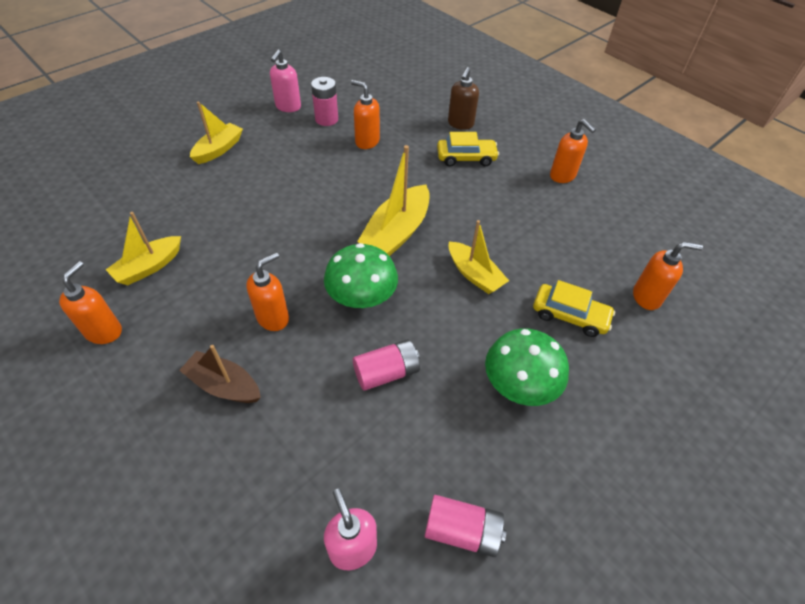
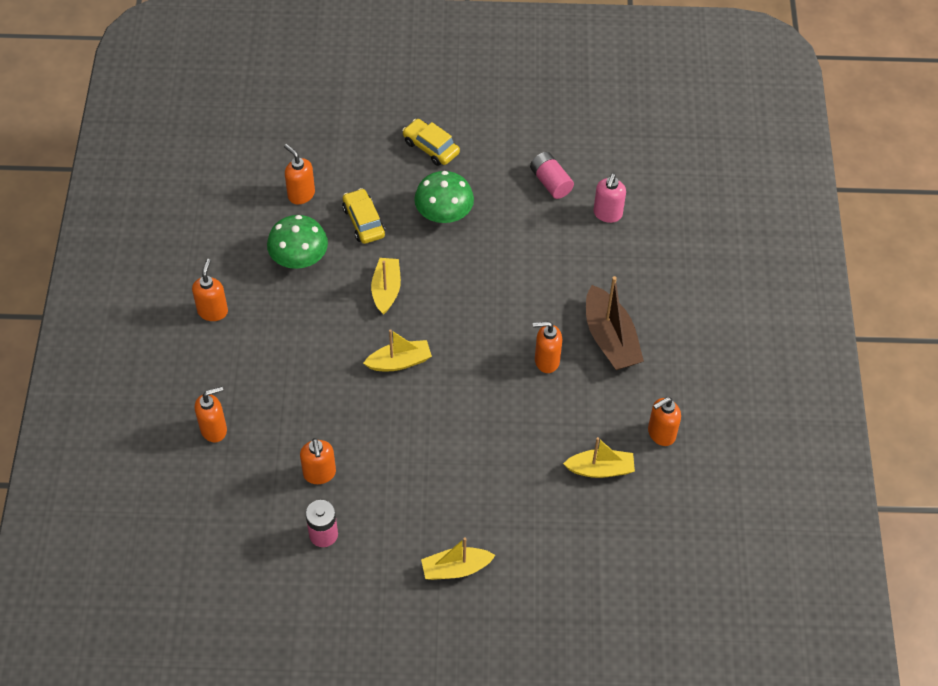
camera: 135 degrees left, 5 degrees up
brown boat [179,345,261,403] -> brown boat [586,276,644,370], size x1.50
pink soap dispenser [270,50,301,112] -> none
green mushroom [324,243,398,308] -> green mushroom moved to [267,215,328,269]
pink battery [353,339,420,391] -> none
yellow boat [357,145,430,256] -> yellow boat [363,329,432,371], size x0.67
yellow car [437,132,499,166] -> yellow car moved to [402,119,460,166]
brown soap dispenser [448,67,479,130] -> orange soap dispenser [195,386,227,442]

